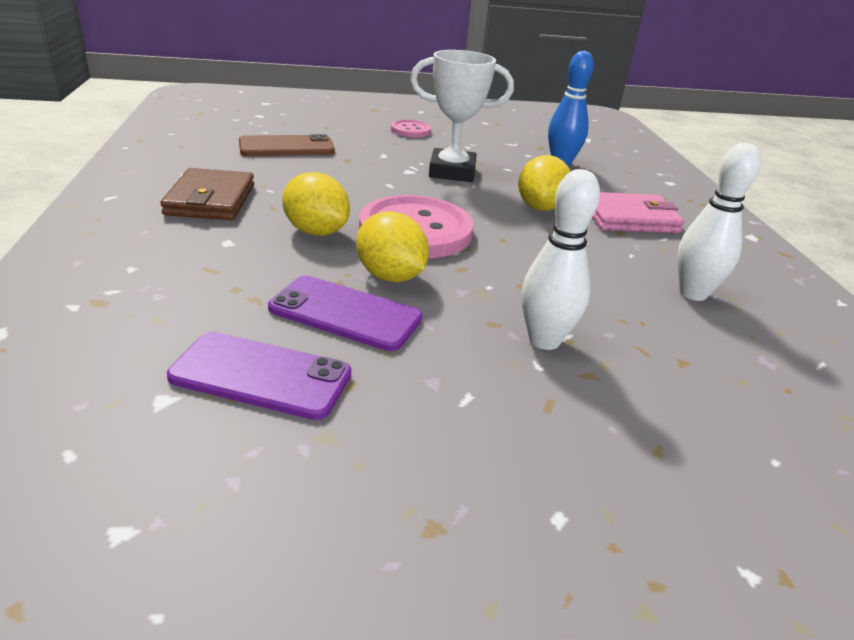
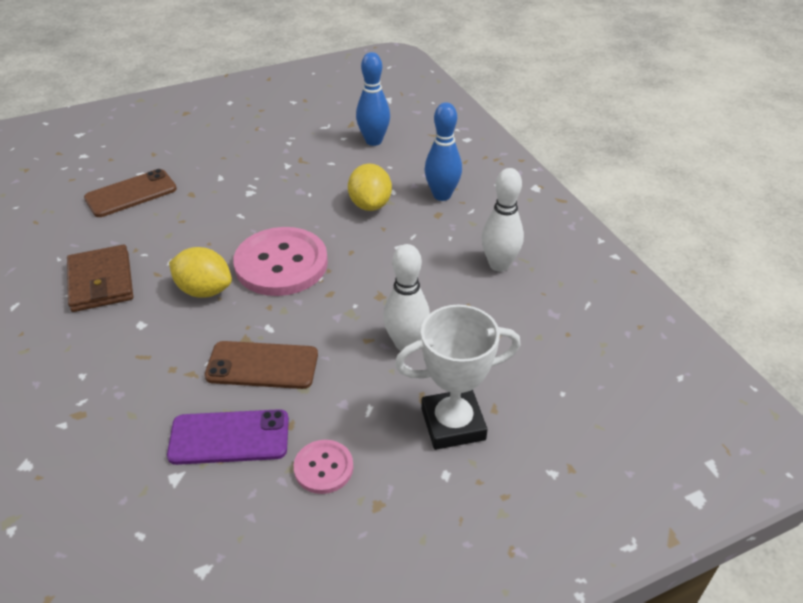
camera: 15 degrees left, 10 degrees up
purple phone [268,275,423,351] -> brown phone [205,341,318,389]
yellow lemon [356,211,429,282] -> none
pink button [391,120,431,137] -> pink button moved to [294,440,353,494]
white trophy [410,50,514,182] -> white trophy moved to [395,305,521,450]
pink wallet [592,192,684,233] -> blue bowling pin [425,102,462,201]

